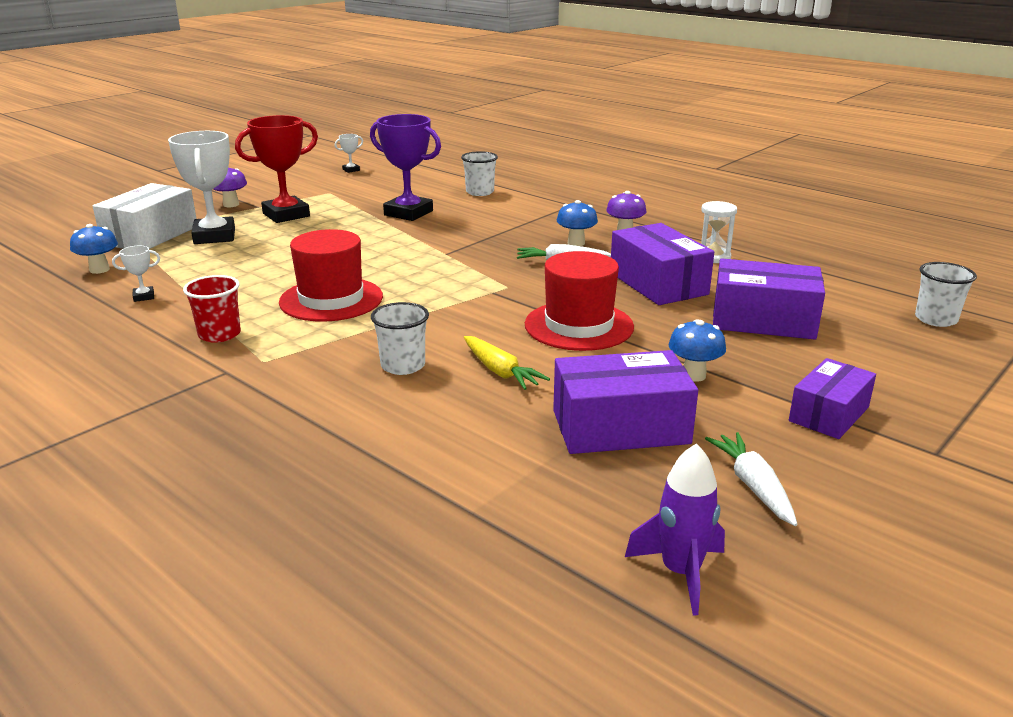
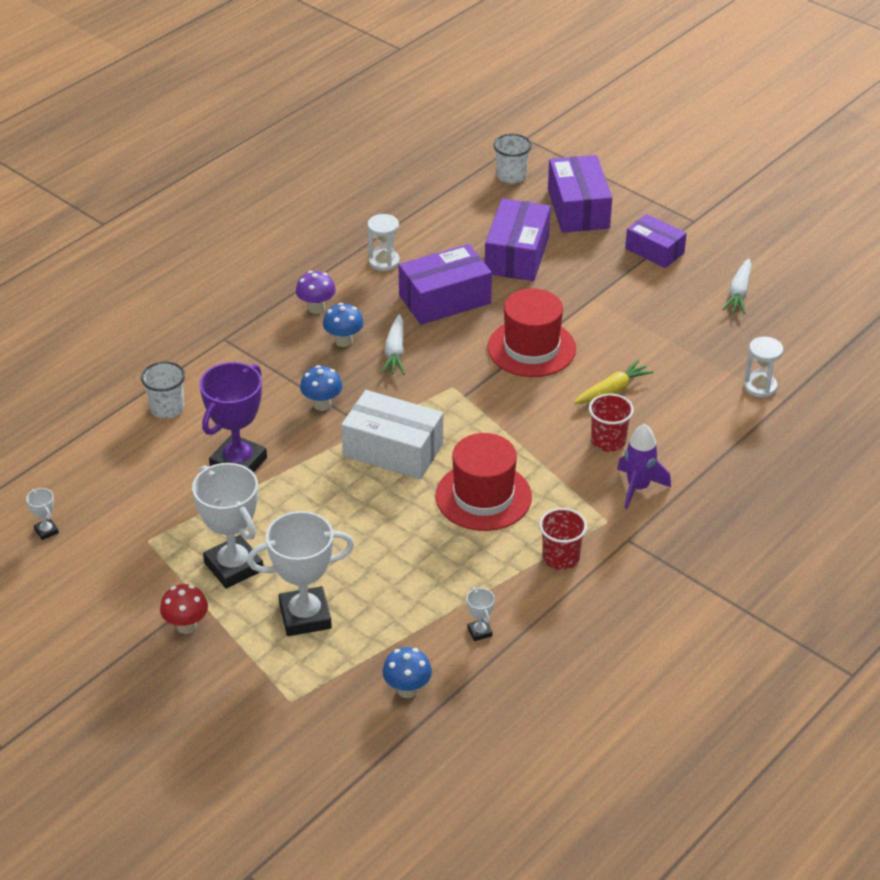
camera: 90 degrees left, 15 degrees up
white box [93,183,197,249] -> white box moved to [341,390,443,479]
purple mushroom [213,168,247,207] -> red mushroom [160,584,208,634]
red trophy [235,115,318,223] -> white trophy [192,463,263,589]
white cup [371,302,429,375] -> red cup [589,393,634,452]
purple box [553,350,698,454] -> purple box moved to [548,155,612,233]
purple rocket [625,443,725,616] -> purple rocket moved to [617,424,671,509]
blue mushroom [669,319,726,382] -> blue mushroom moved to [300,365,342,411]
white carrot [705,432,798,526] -> white carrot turned 60 degrees counterclockwise [722,258,752,314]
none -> white hourglass [744,337,783,398]

